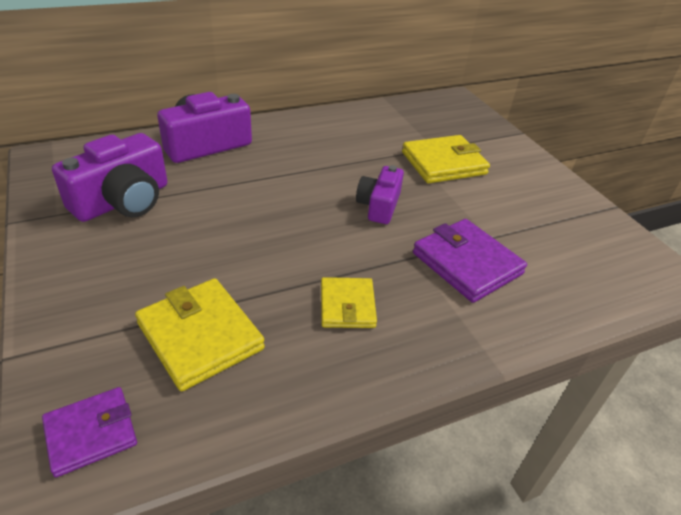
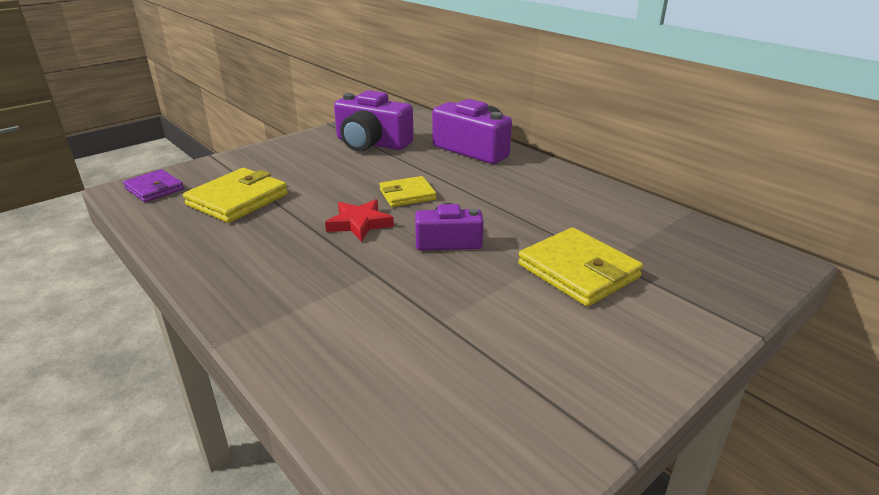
camera: 75 degrees right, 10 degrees down
yellow wallet [321,277,377,328] -> yellow wallet moved to [379,176,436,207]
purple wallet [413,219,527,303] -> none
none -> red star [325,199,394,242]

